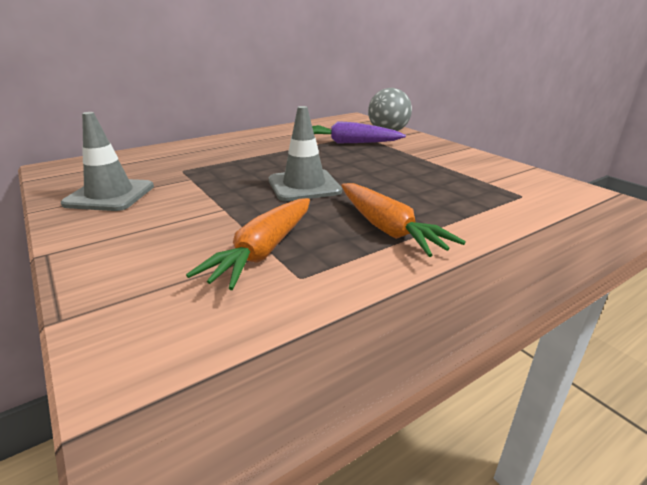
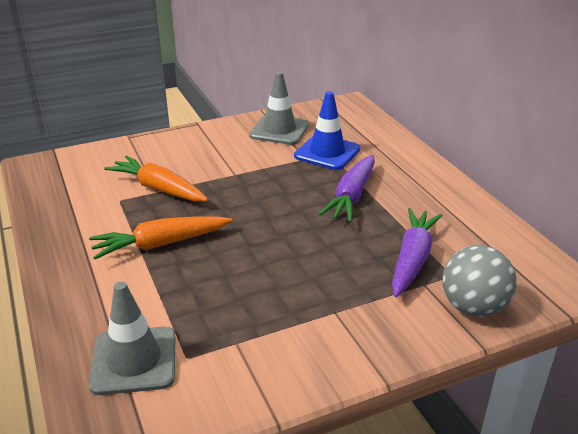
camera: 100 degrees right, 5 degrees up
grey traffic cone [269,106,342,201] -> grey traffic cone moved to [89,281,175,395]
none -> blue traffic cone [294,91,360,170]
none -> purple carrot [318,155,375,222]

